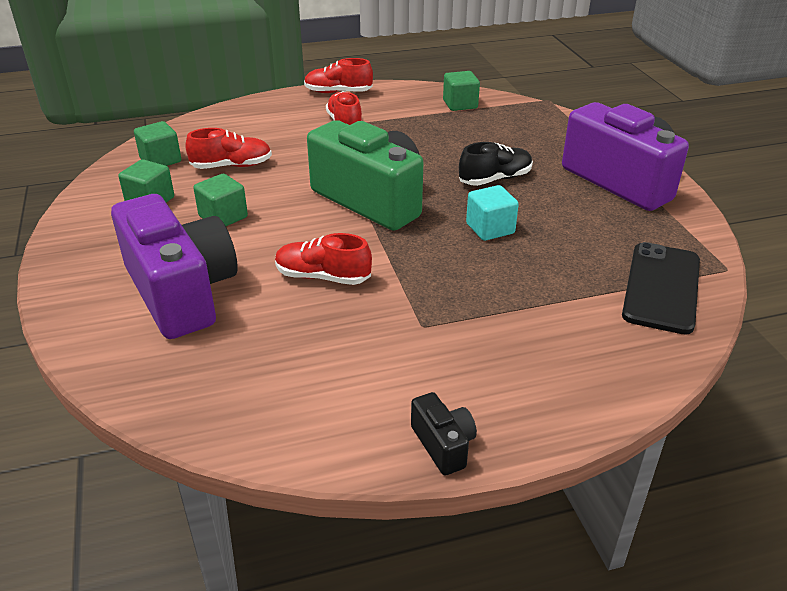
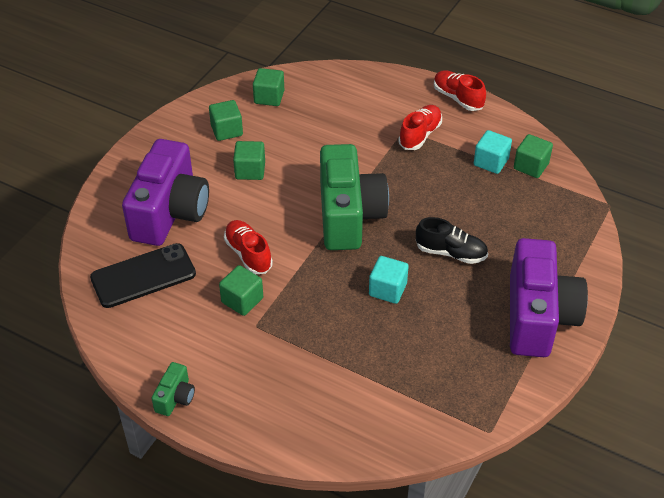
camera: 45 degrees right, 10 degrees up
red shoe [185,128,272,169] -> none
black camera [411,392,477,475] -> green camera [151,362,195,416]
black phone [622,242,700,335] -> black phone moved to [90,243,196,308]
none -> green cube [219,265,263,316]
none -> turquoise cube [474,130,512,174]

